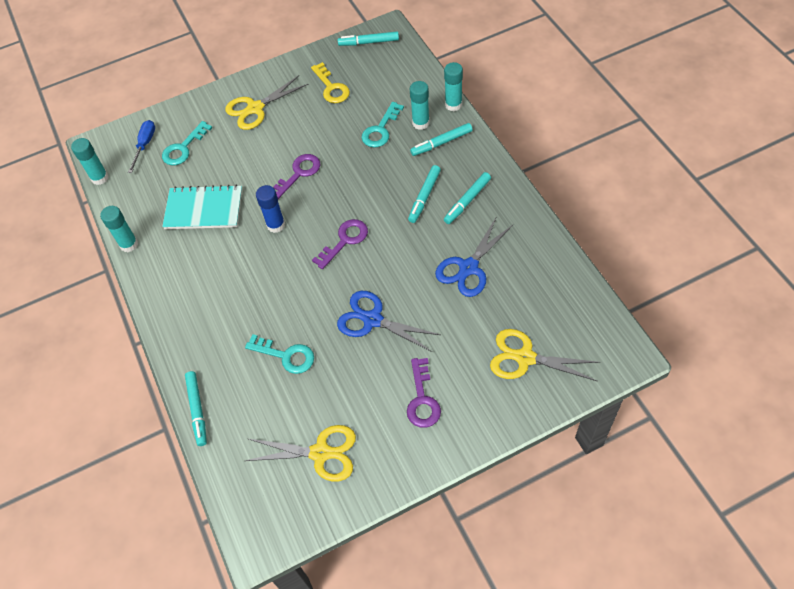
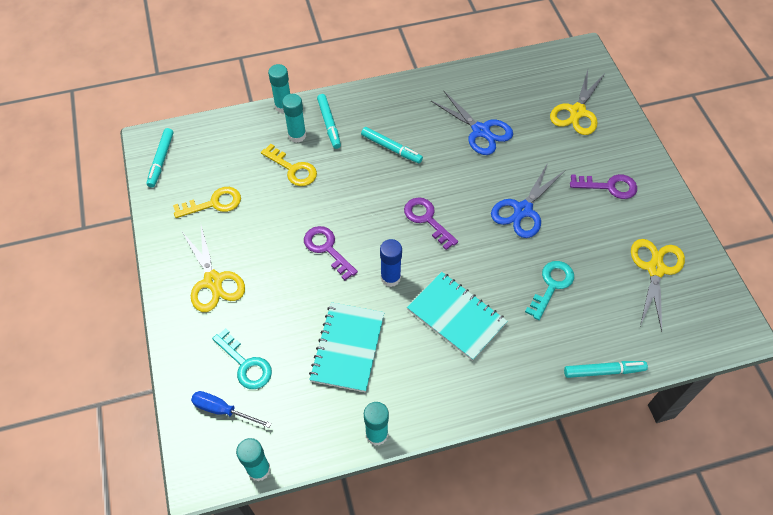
camera: 85 degrees left, 0 degrees up
turquoise key [362,102,404,148] -> yellow key [261,144,317,186]
turquoise marker [444,172,491,224] -> none
none -> turquoise notebook [407,272,507,361]

